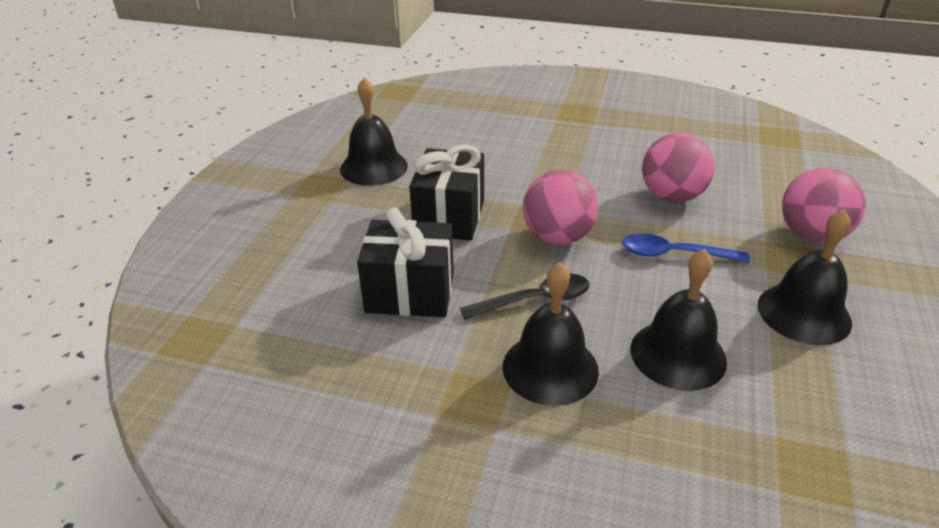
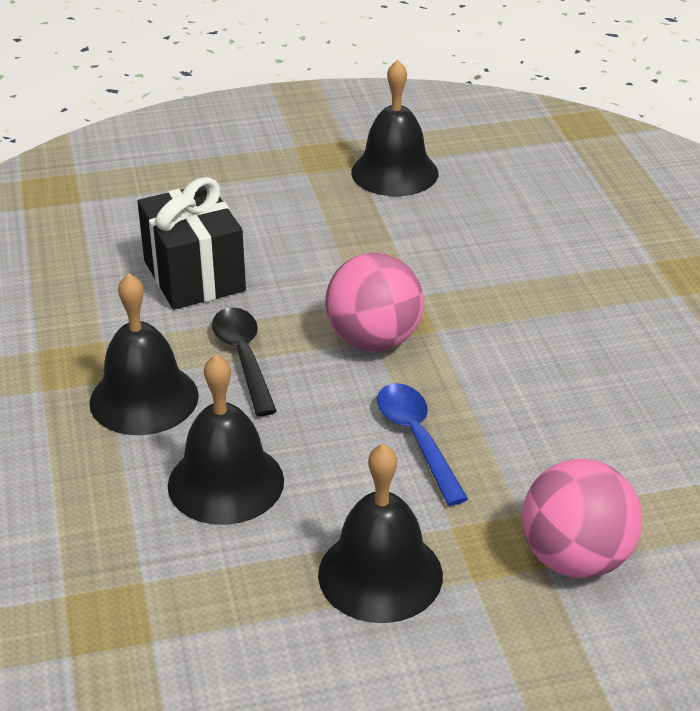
camera: 60 degrees right, 0 degrees up
black gift [409,145,484,241] -> none
black spoon [460,273,590,319] -> black spoon turned 150 degrees counterclockwise [212,307,277,416]
pink ball [642,133,714,203] -> none

